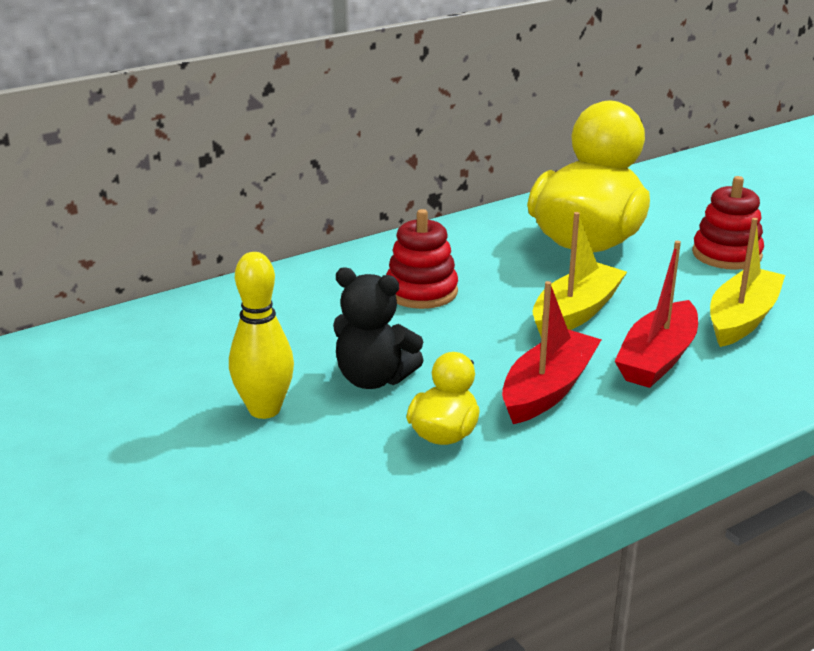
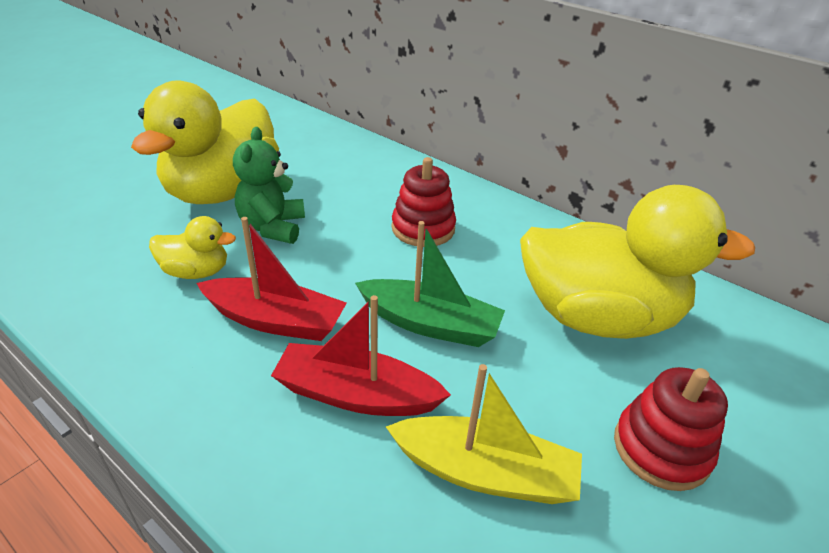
camera: 70 degrees right, 10 degrees up
yellow bowling pin [229,252,294,419] -> yellow duck [131,81,279,204]
black teddy bear [333,268,424,389] -> green teddy bear [233,127,305,244]
yellow boat [532,212,627,336] -> green boat [355,221,505,347]

